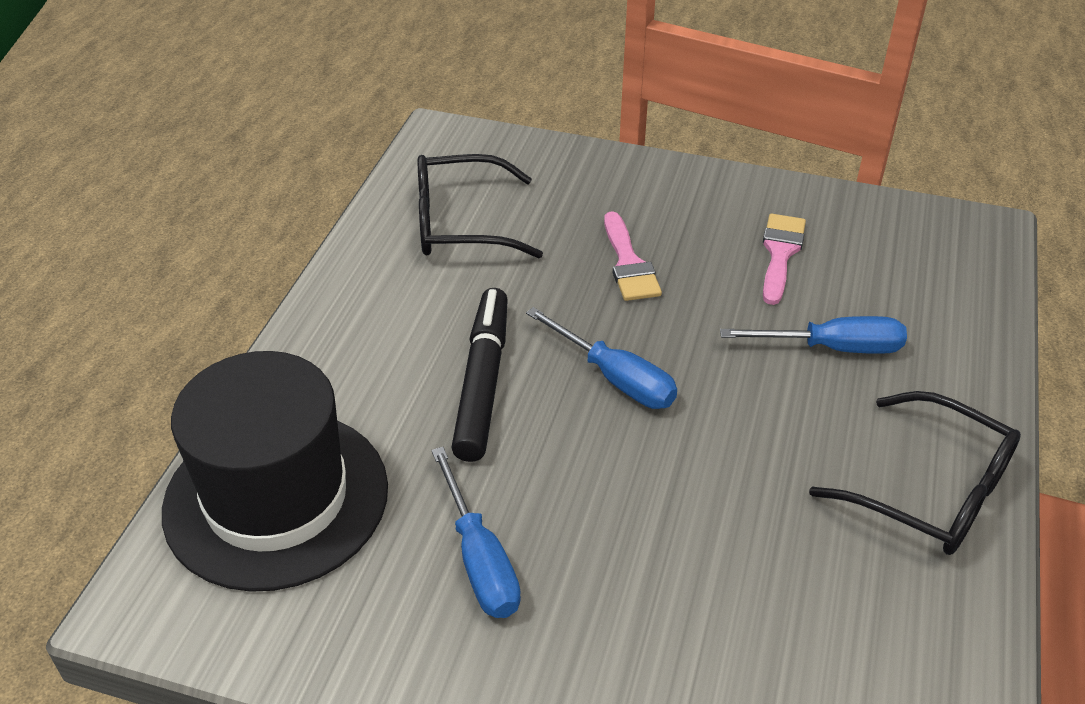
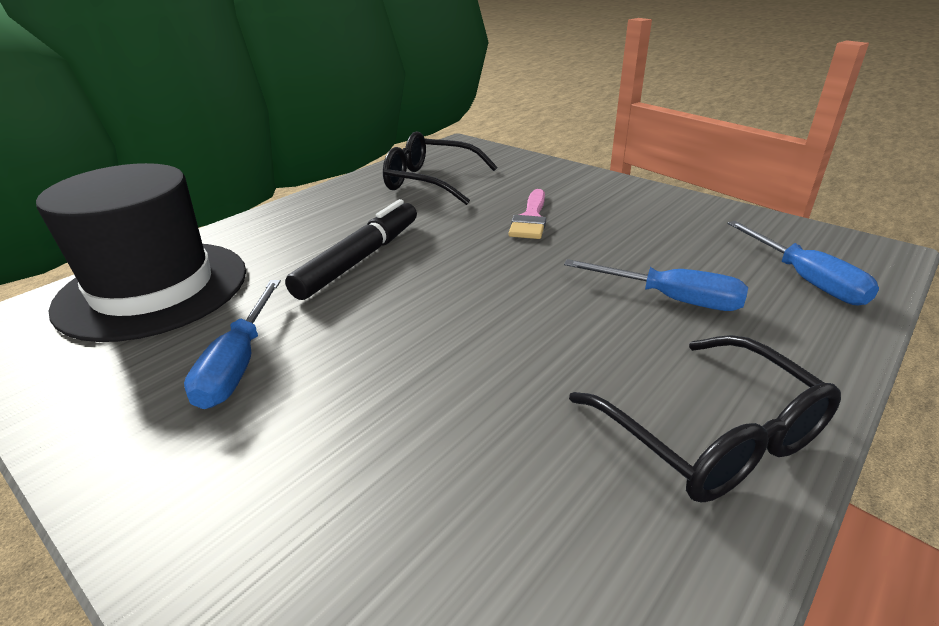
camera: 25 degrees right, 10 degrees down
blue screwdriver [526,307,677,409] -> blue screwdriver moved to [727,221,879,305]
pink brush [763,213,806,305] -> none

